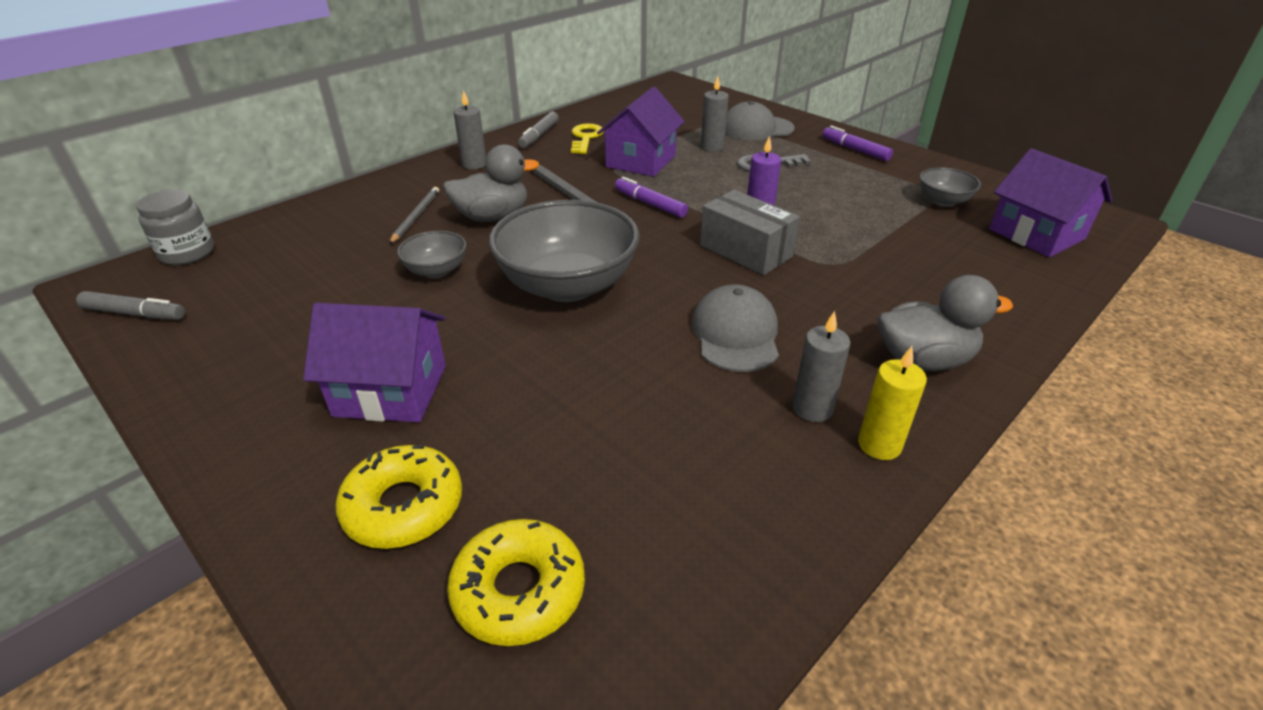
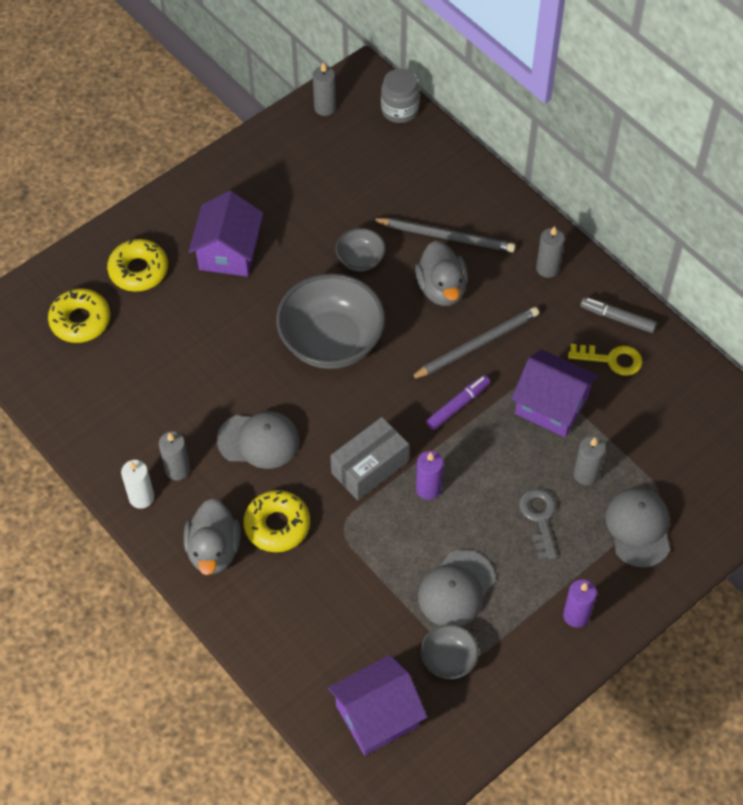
camera: 95 degrees right, 20 degrees up
grey marker [76,291,185,320] -> grey candle [312,63,336,116]
grey pencil [389,187,439,244] -> grey pencil [372,218,516,252], size x1.54
purple marker [822,125,893,161] -> purple candle [563,579,597,628]
yellow candle [858,346,927,460] -> white candle [121,460,154,509]
none -> yellow donut [244,490,310,552]
none -> grey cap [418,550,495,626]

